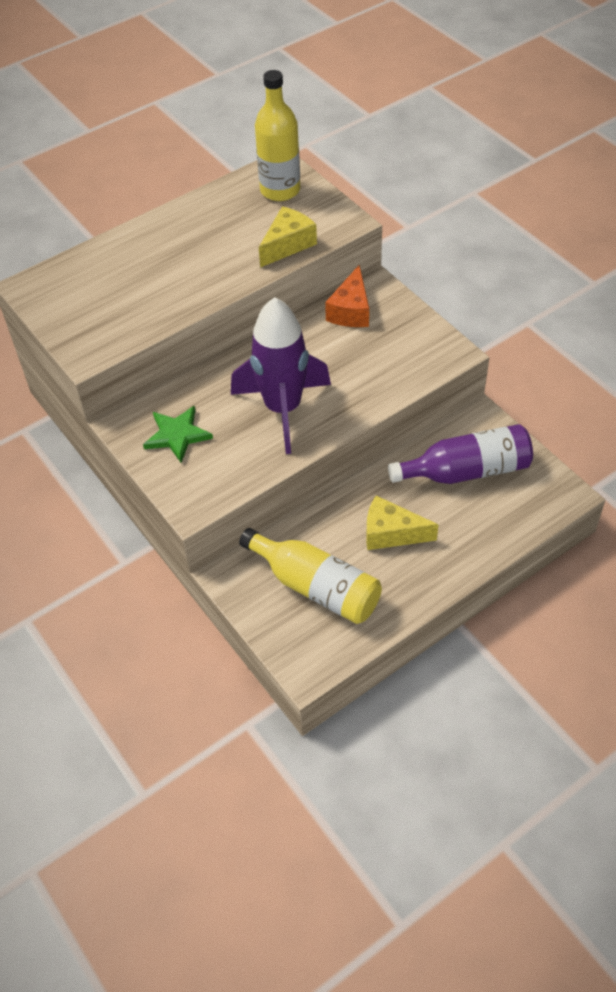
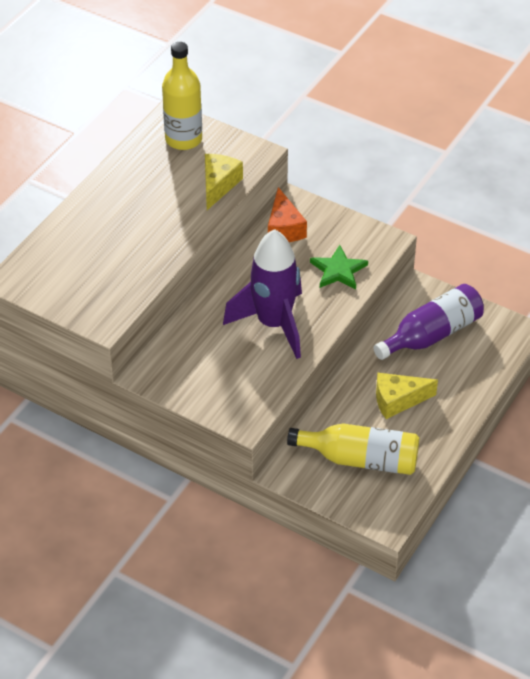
camera: 25 degrees left, 5 degrees down
green star [143,406,213,463] -> green star moved to [310,245,368,289]

